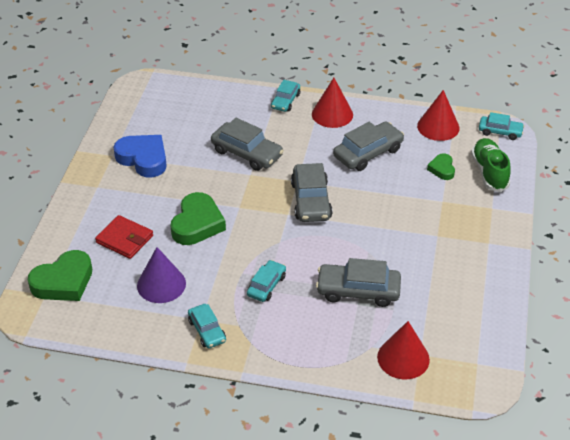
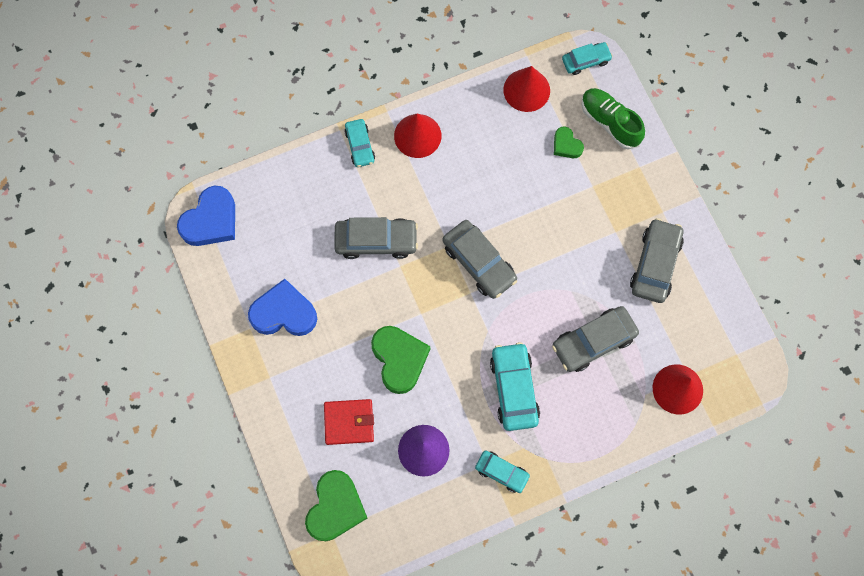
camera: 35 degrees left, 30 degrees up
turquoise car [247,260,286,302] -> turquoise car [490,342,540,431], size x1.63
grey car [333,121,404,171] -> grey car moved to [630,218,684,303]
none -> blue heart [177,186,235,246]

